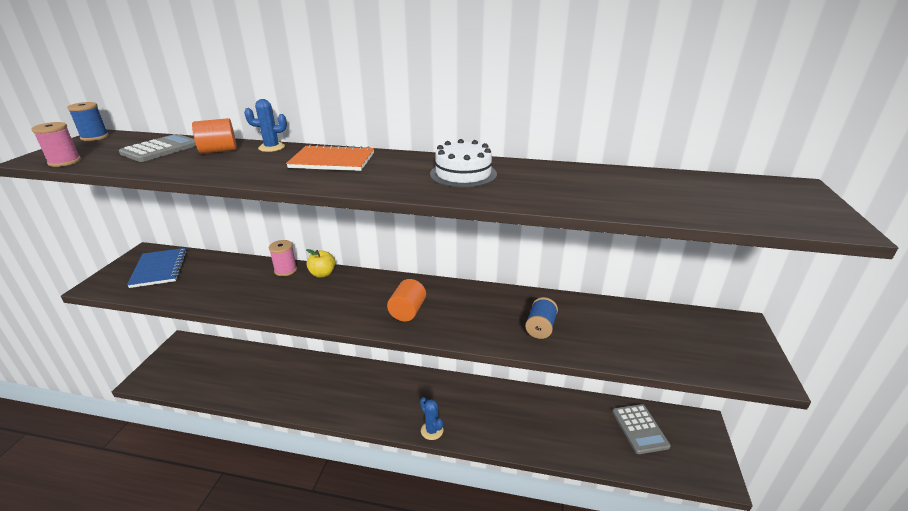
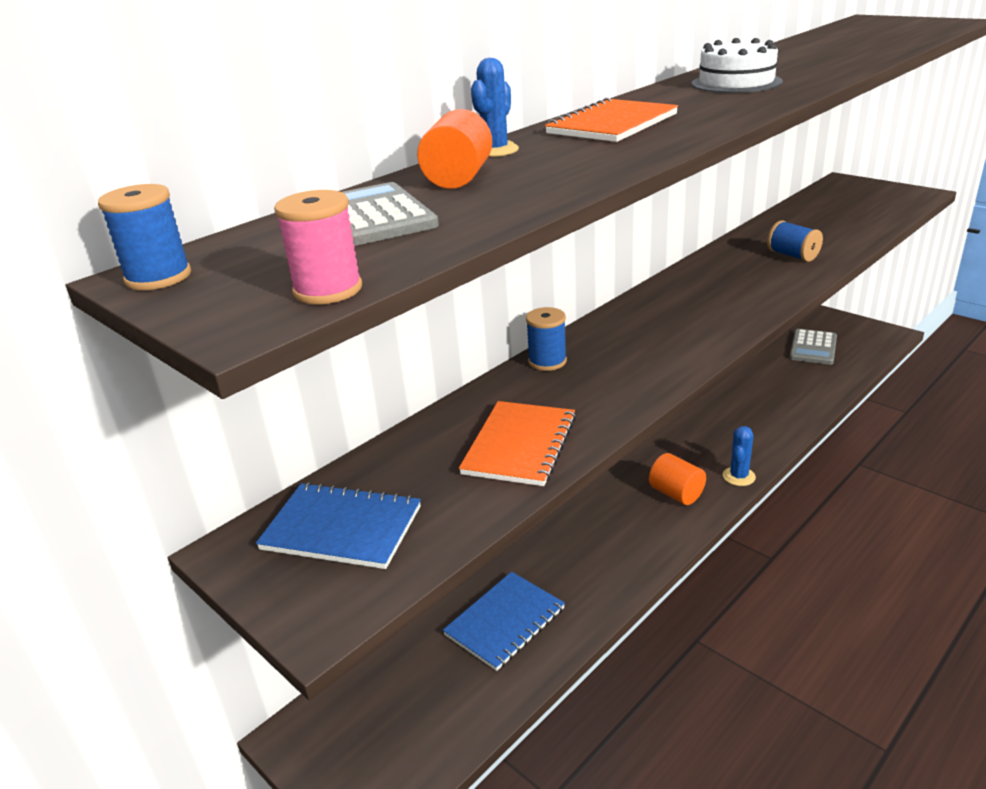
camera: 55 degrees left, 0 degrees up
pink spool [269,240,297,276] -> none
yellow apple [306,249,335,278] -> blue spool [526,307,567,371]
orange cylinder [387,279,426,321] -> orange cylinder moved to [649,453,706,505]
blue cactus [420,397,443,440] -> blue cactus turned 60 degrees counterclockwise [723,426,756,486]
grey calculator [612,404,671,454] -> grey calculator turned 90 degrees clockwise [789,329,837,365]
none -> blue notebook [443,572,565,671]
none -> orange notebook [459,401,576,486]

